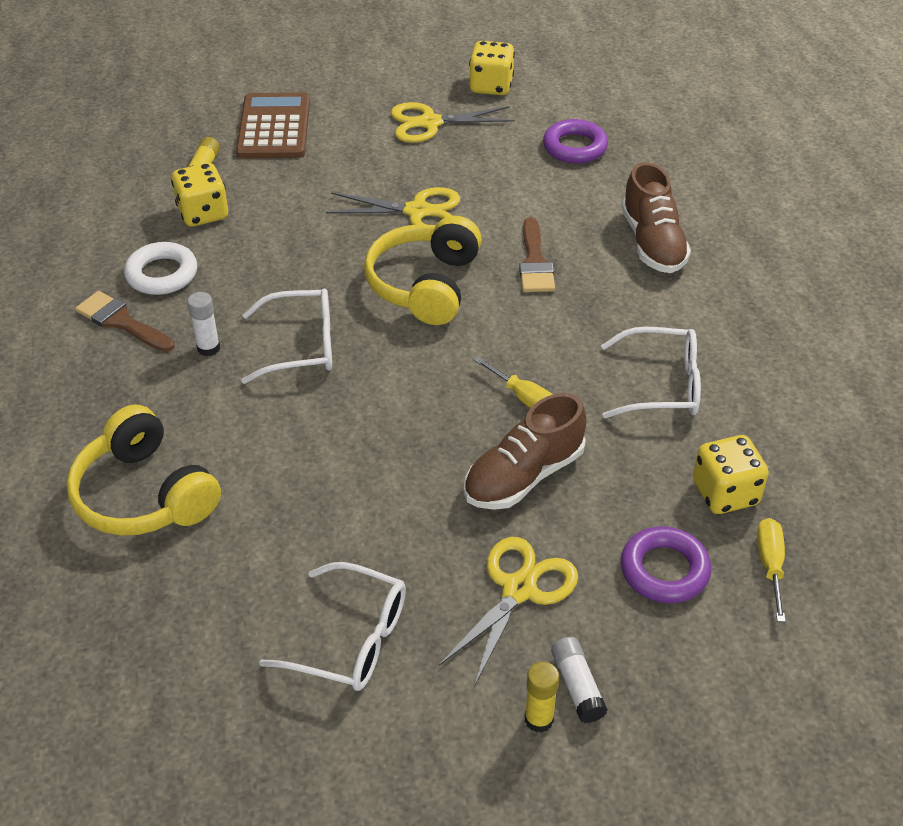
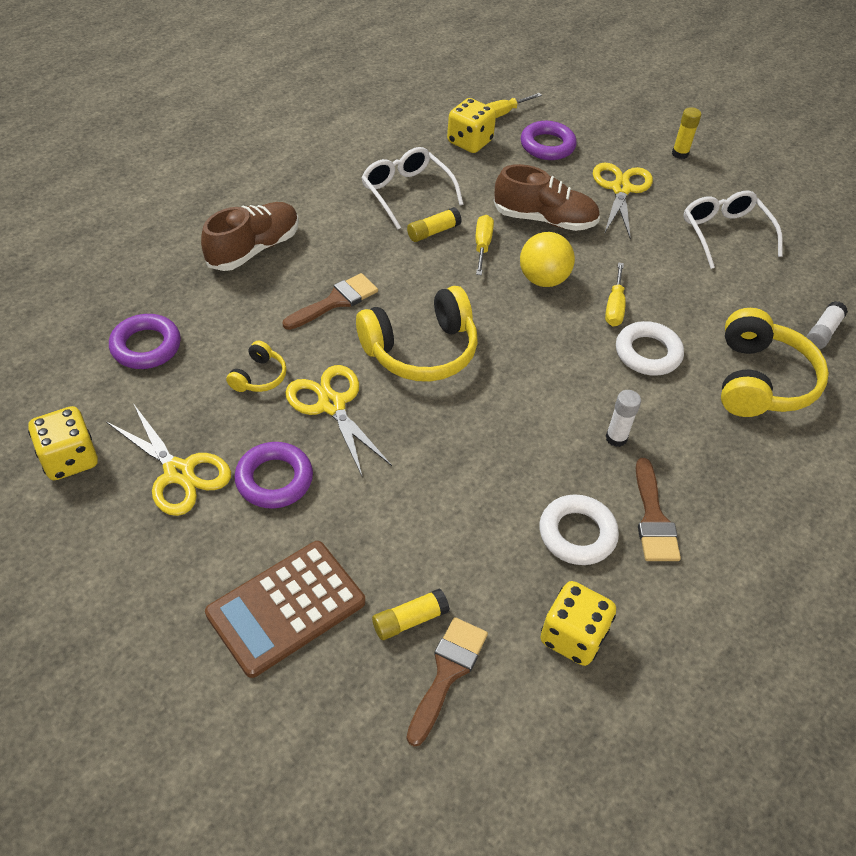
camera: 130 degrees left, 5 degrees up
yellow dice [171,163,228,227] -> yellow dice moved to [540,581,616,666]
white glasses [242,289,332,384] -> none
yellow scissors [439,537,578,687] -> yellow scissors turned 105 degrees clockwise [593,163,653,239]
white glue stick [551,637,608,723] -> white glue stick moved to [806,301,848,349]
none -> yellow headphones [226,341,287,392]
none -> purple ring [234,442,313,509]
none -> brown brush [406,617,488,747]
none -> yellow glue stick [407,207,462,242]
none -> yellow ball [520,232,575,287]
none -> yellow screwdriver [605,262,626,327]
none -> white ring [616,321,684,376]

